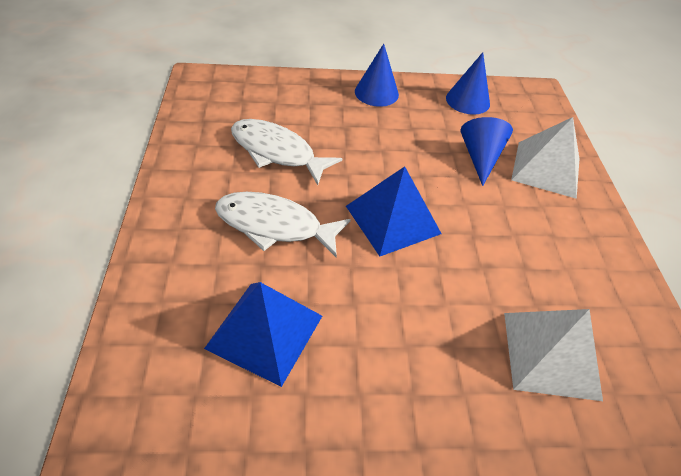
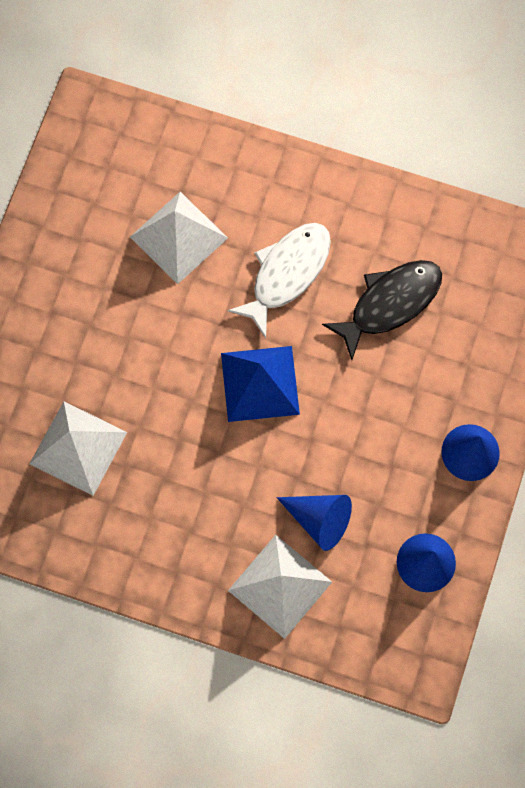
camera: 115 degrees right, 25 degrees up
blue pyramid [204,282,322,387] -> white pyramid [130,192,228,284]
white fish [231,119,342,185] -> black fish [322,260,442,360]

